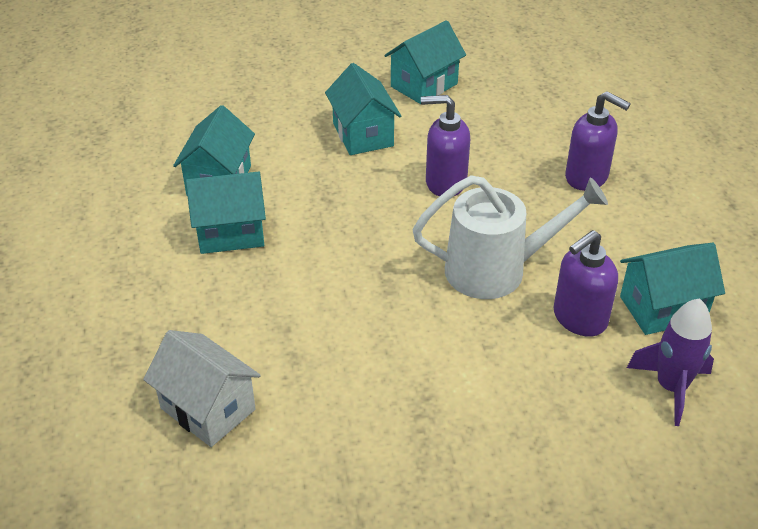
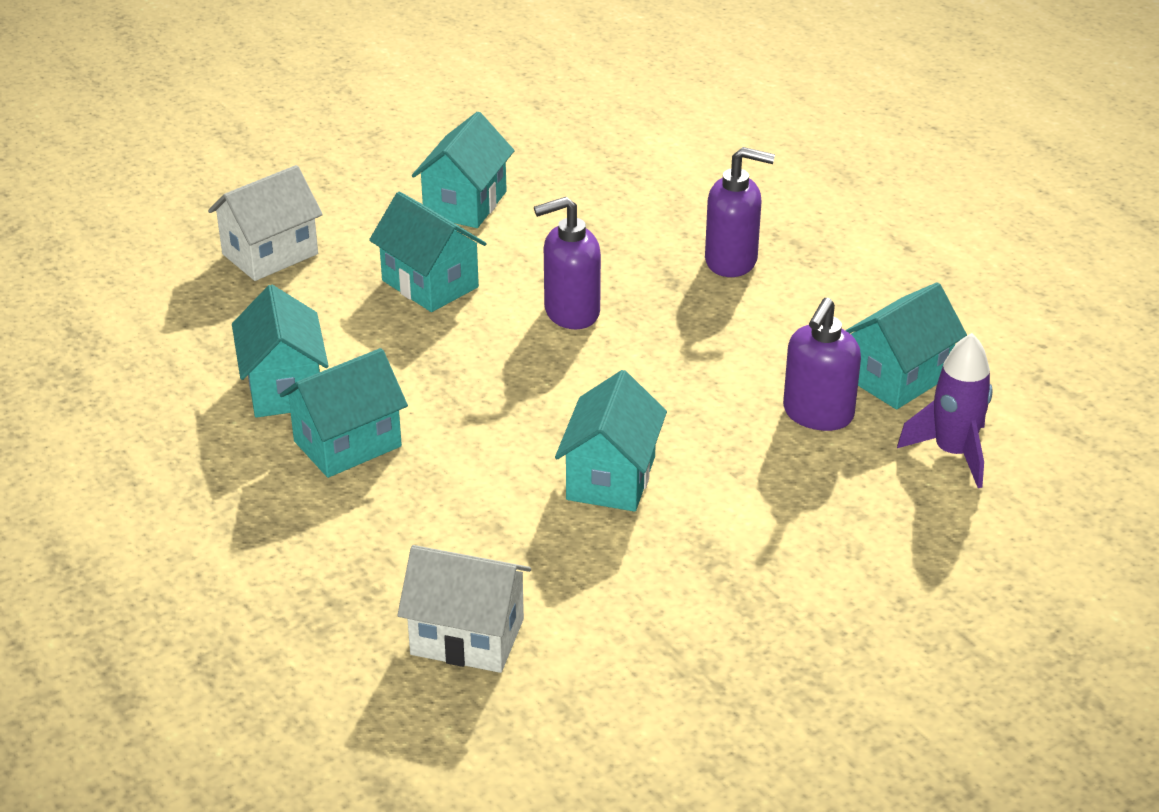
camera: 25 degrees left, 5 degrees down
white watering can [412,175,608,299] -> none
none -> white house [208,165,323,281]
none -> turquoise house [555,370,667,512]

